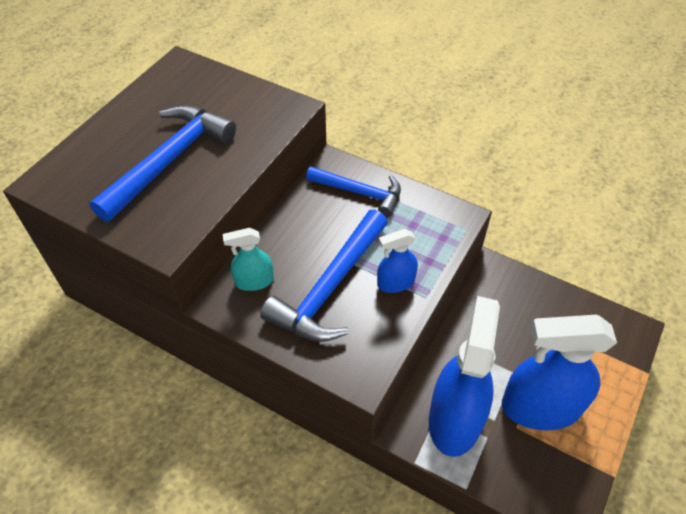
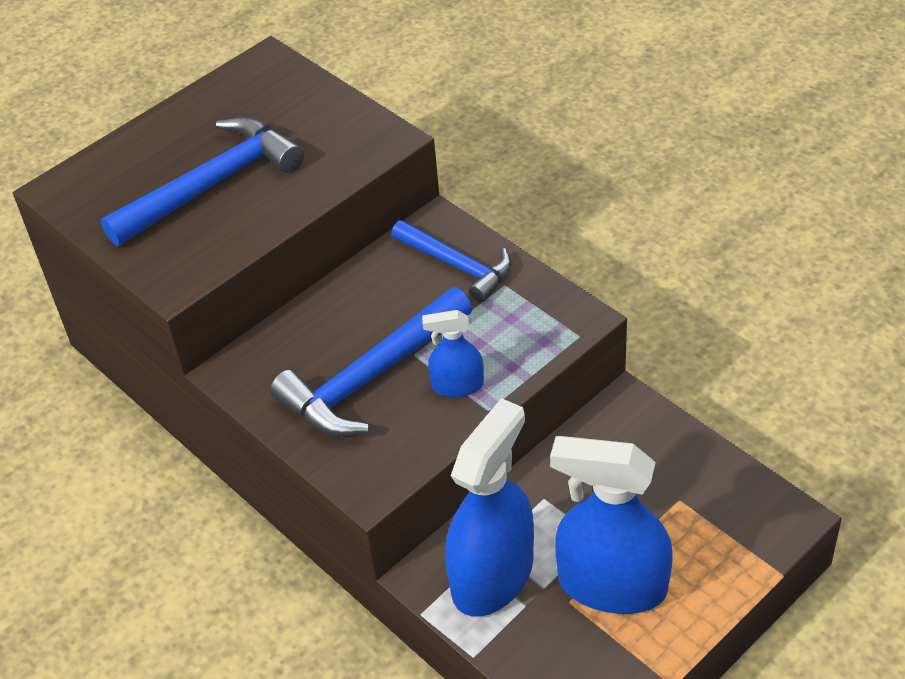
camera: 20 degrees right, 5 degrees down
turquoise spray bottle [223,228,274,291] -> none

